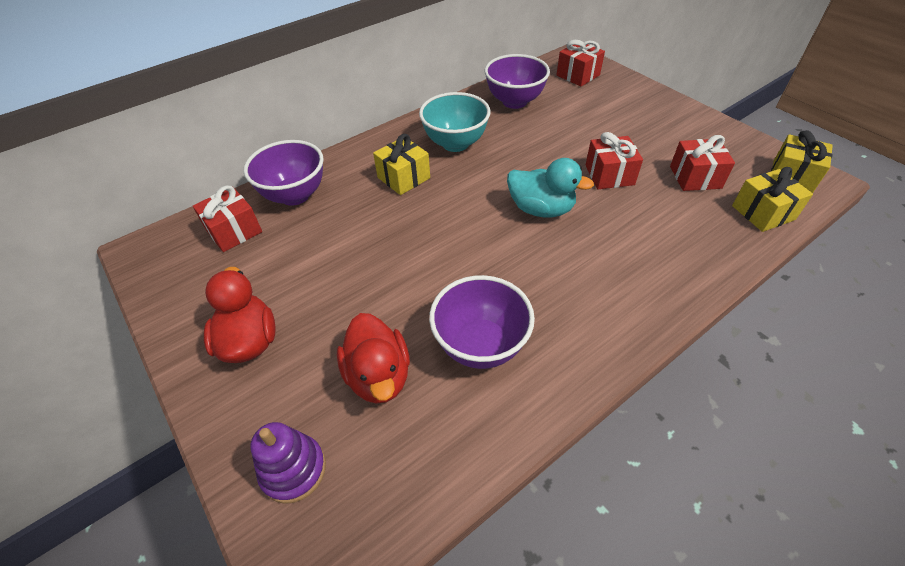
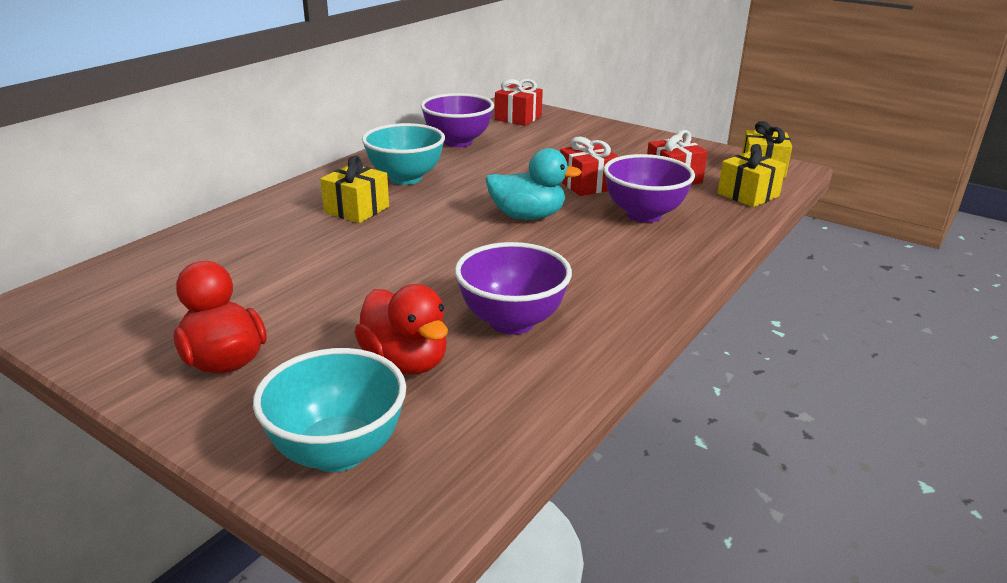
camera: 20 degrees left, 20 degrees down
red gift [193,185,262,252] -> none
purple bowl [244,140,324,206] -> purple bowl moved to [604,154,695,223]
purple stacking toy [250,422,326,504] -> turquoise bowl [253,348,406,472]

